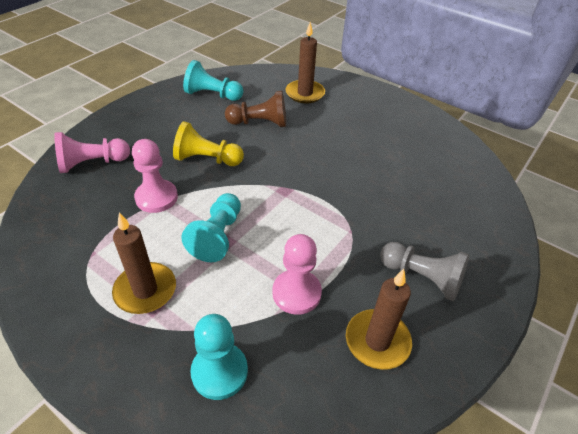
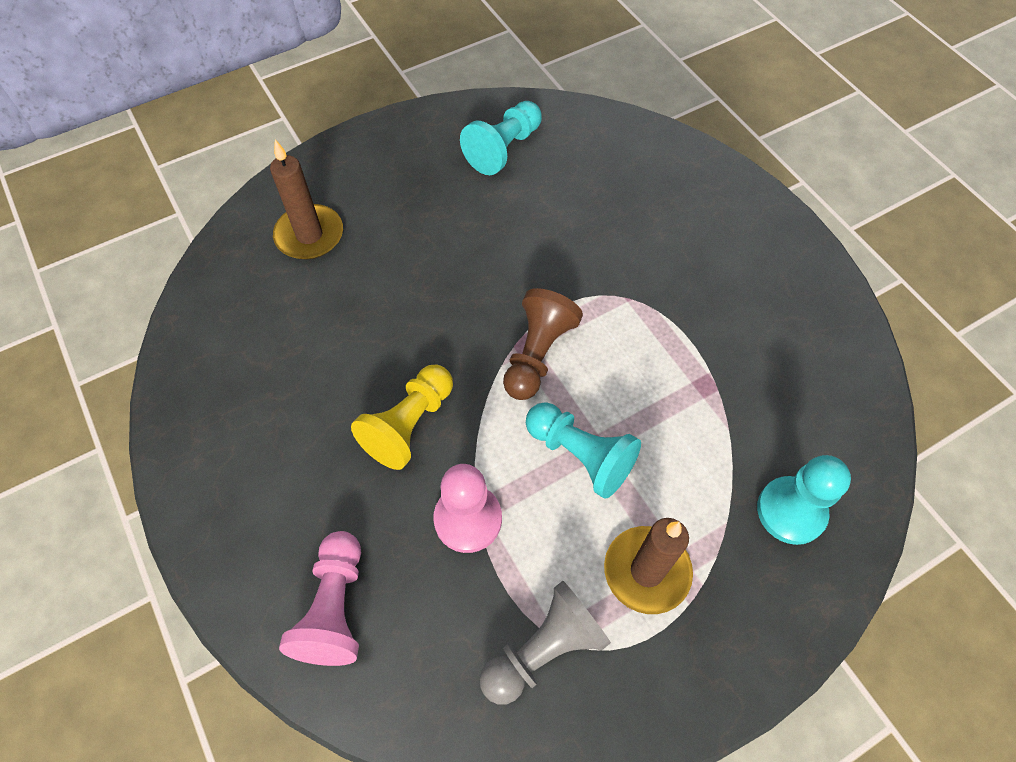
camera: 65 degrees left, 15 degrees up
turquoise pawn [183,60,244,101] -> turquoise pawn moved to [460,101,542,175]
brown pawn [225,91,286,127] -> brown pawn moved to [503,288,583,400]
pink pawn [272,234,322,315] -> none
brown candle [346,269,412,370] -> none
grey pawn [380,242,469,301] -> grey pawn moved to [480,581,611,705]

